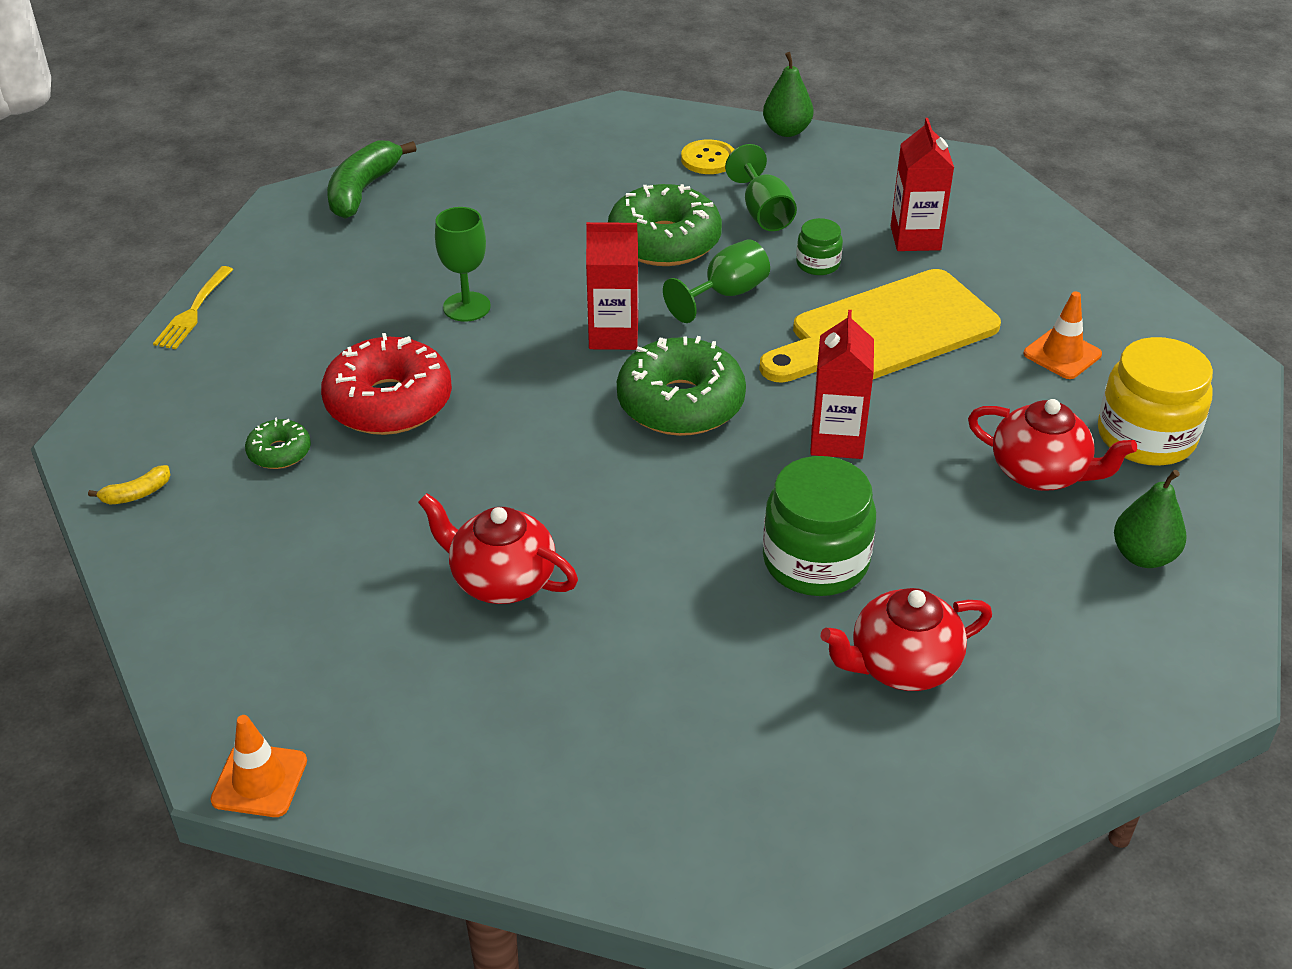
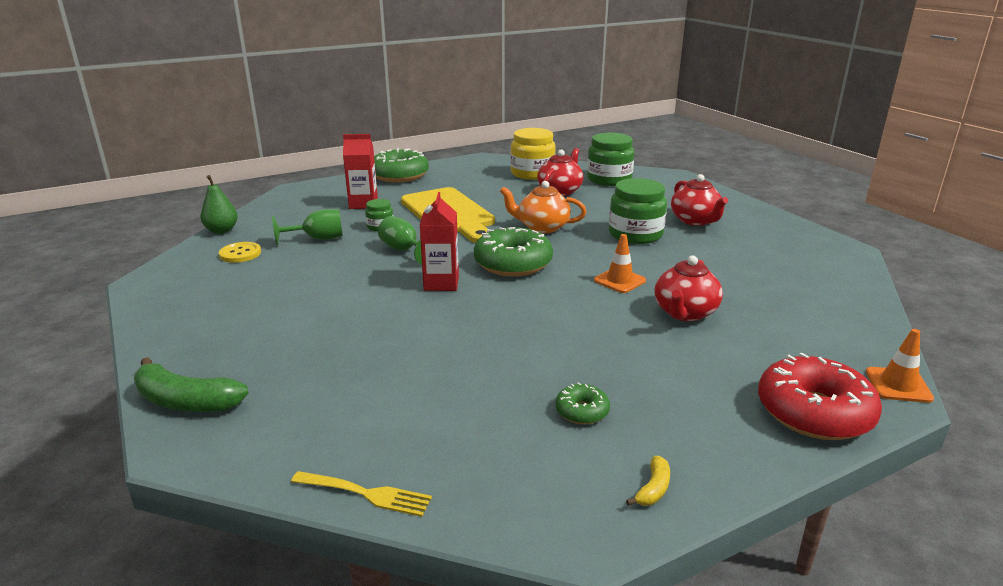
camera: 90 degrees left, 15 degrees down
yellow banana [88,465,170,505] -> yellow banana turned 60 degrees clockwise [626,456,670,506]
red donut [321,333,452,435] -> red donut moved to [758,353,882,440]
green goblet [435,207,491,322] -> none
green donut [608,184,722,266] -> green donut moved to [374,148,429,183]
red carton [810,310,874,459] -> orange teapot [500,181,587,233]
orange traffic cone [1024,291,1102,379] -> orange traffic cone moved to [594,234,646,293]
green pear [1114,470,1187,568] -> green jar [587,133,634,186]

